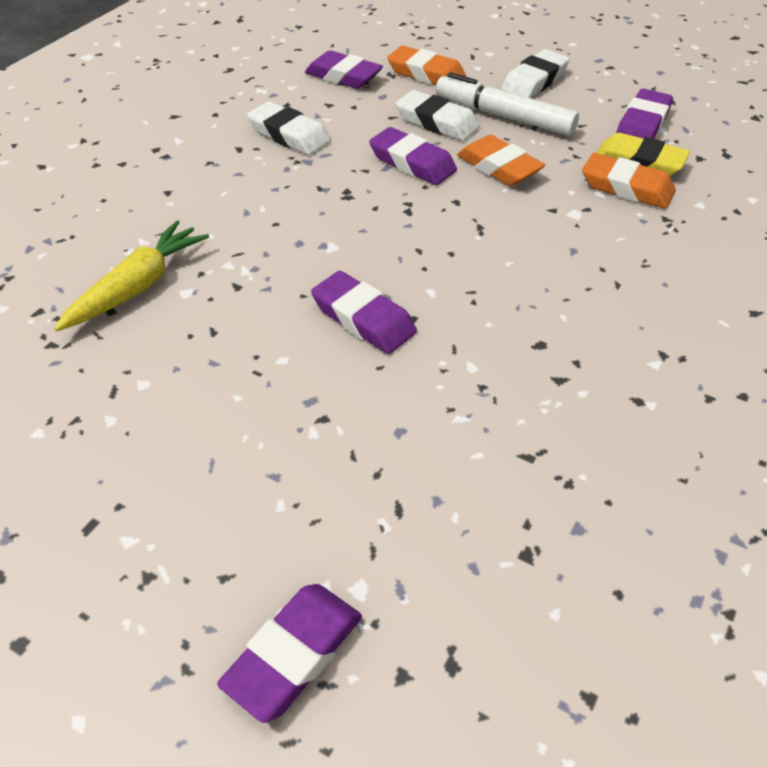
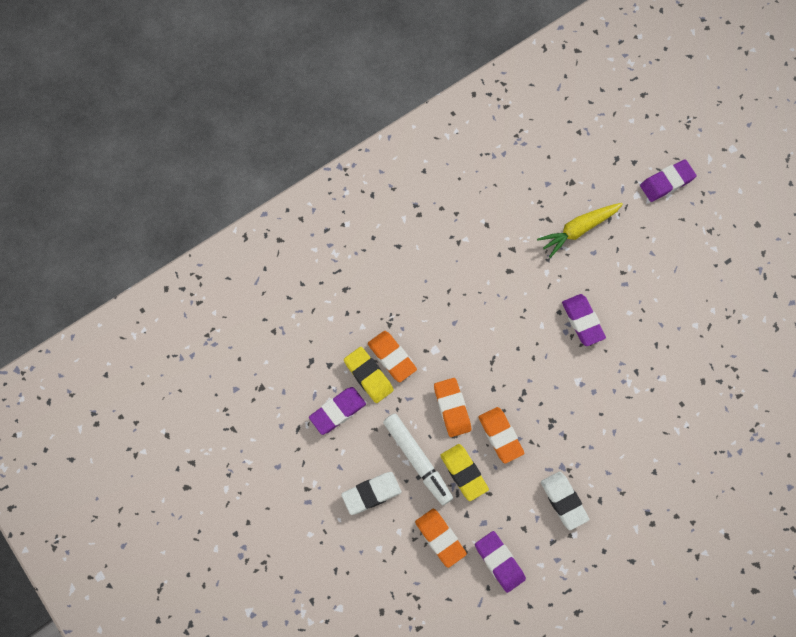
camera: 155 degrees left, 25 degrees up
yellow carrot [54,220,209,331] -> yellow carrot moved to [537,203,623,258]
purple eraser [369,127,457,185] -> orange eraser [479,407,524,463]
white eraser [396,90,480,141] -> yellow eraser [440,444,489,501]

